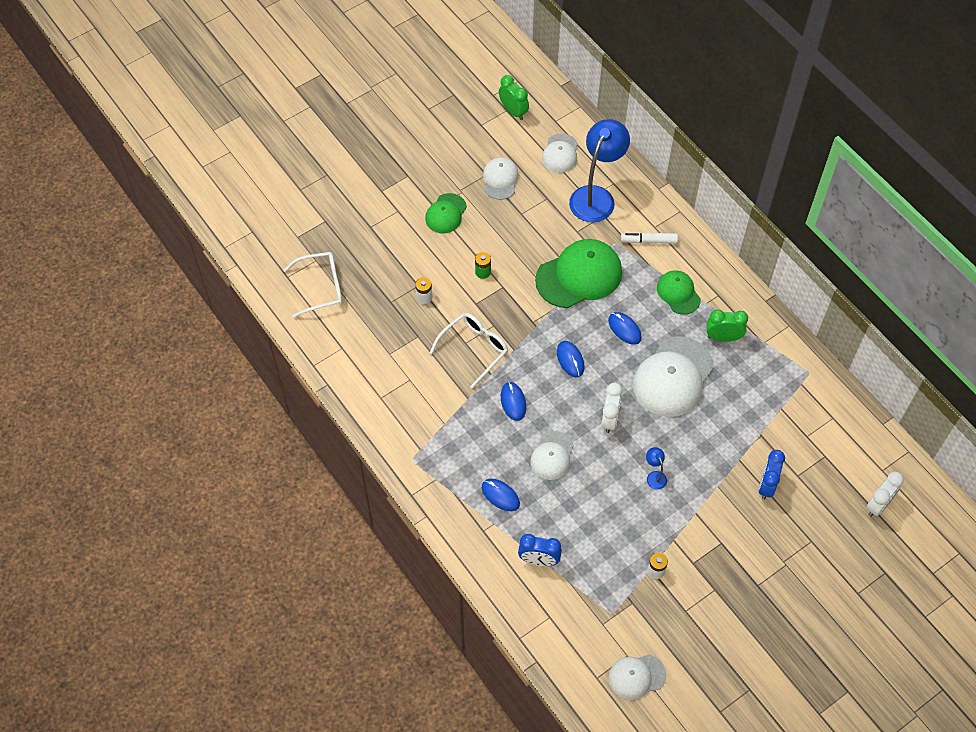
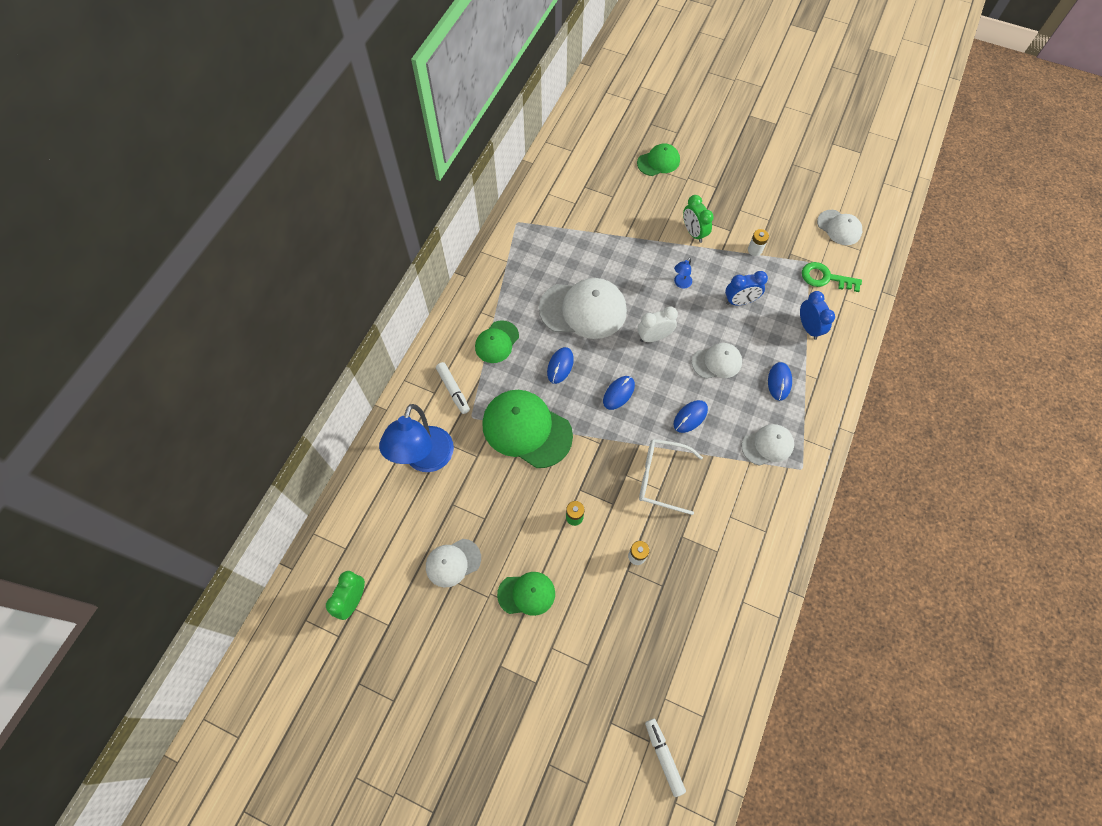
camera: 120 degrees left, 5 degrees up
white glasses [283,252,343,318] -> none
white cap [542,133,578,173] -> white cap moved to [742,424,794,466]
blue lamp [569,119,630,223] -> blue lamp turned 75 degrees counterclockwise [379,404,454,472]
green clock [706,310,748,342] -> green clock moved to [683,195,714,243]
blue clock [758,450,785,500] -> blue clock moved to [725,271,768,305]
white clock [866,472,904,517] -> none
none -> green cap [637,143,680,176]
none -> white marker [645,719,686,797]
none -> green key [802,262,862,292]

